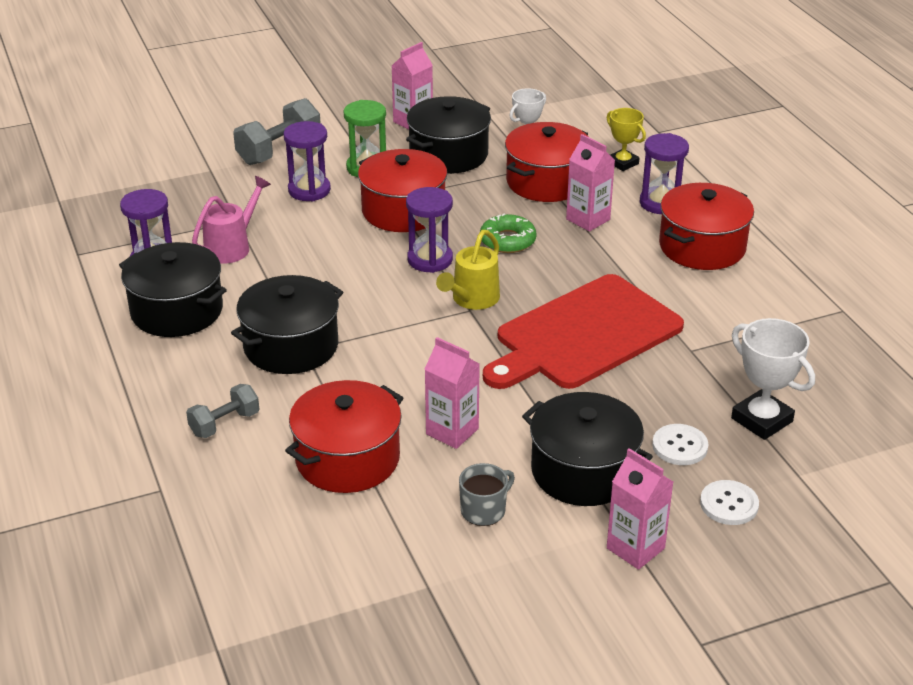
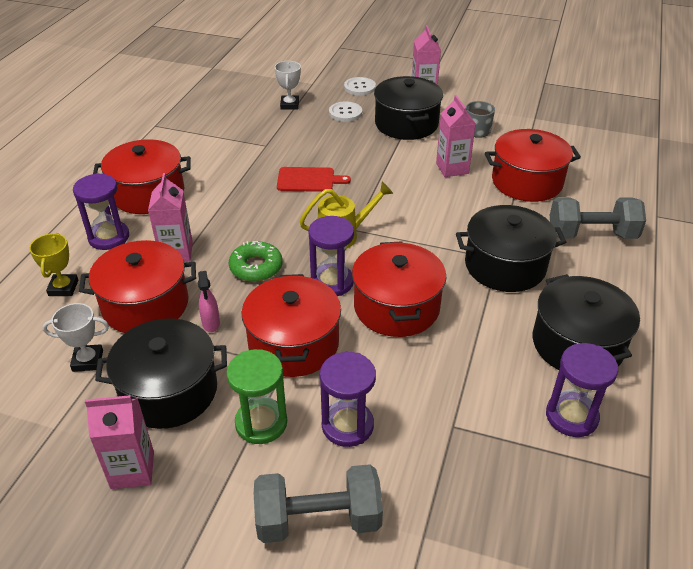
camera: 140 degrees left, 5 degrees up
grey dumbbell [186,384,259,438] -> grey dumbbell [550,197,646,239], size x1.62
pink watering can [192,176,271,264] -> none
red cutting board [483,274,684,389] -> red cutting board [277,167,351,192], size x0.45
white trophy [731,318,815,440] -> white trophy [275,61,301,110], size x0.66
none -> pink spray bottle [198,271,220,332]
none -> red pot [352,241,446,337]

